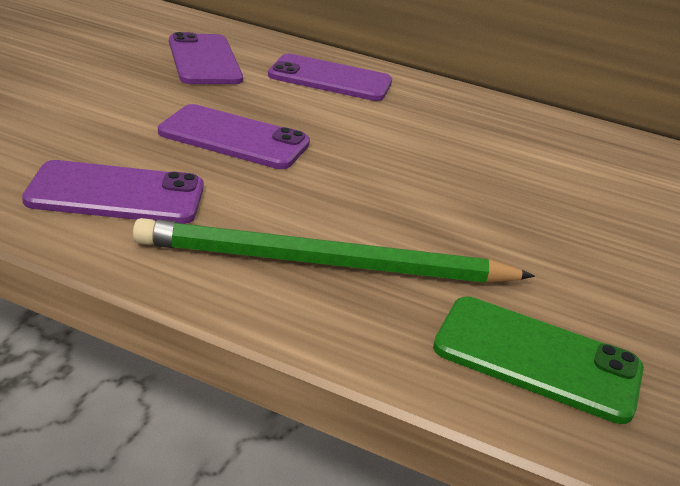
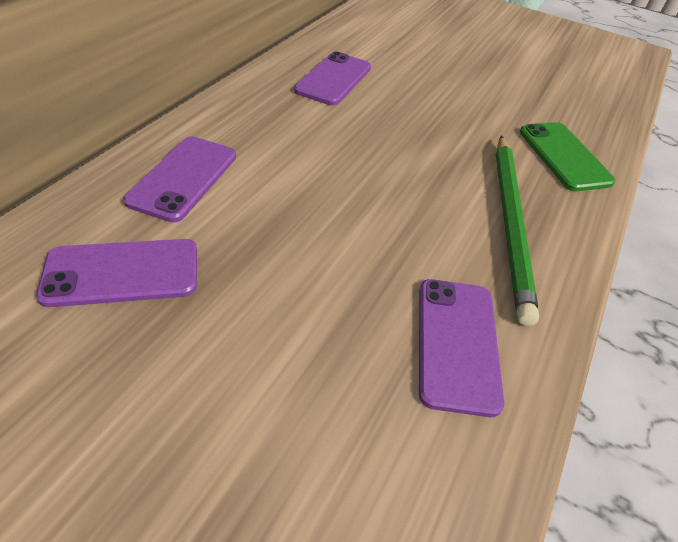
camera: 85 degrees left, 15 degrees up
purple phone [158,104,310,169] -> purple phone moved to [294,52,371,105]
green phone [433,296,644,424] -> green phone turned 45 degrees counterclockwise [520,122,615,191]

